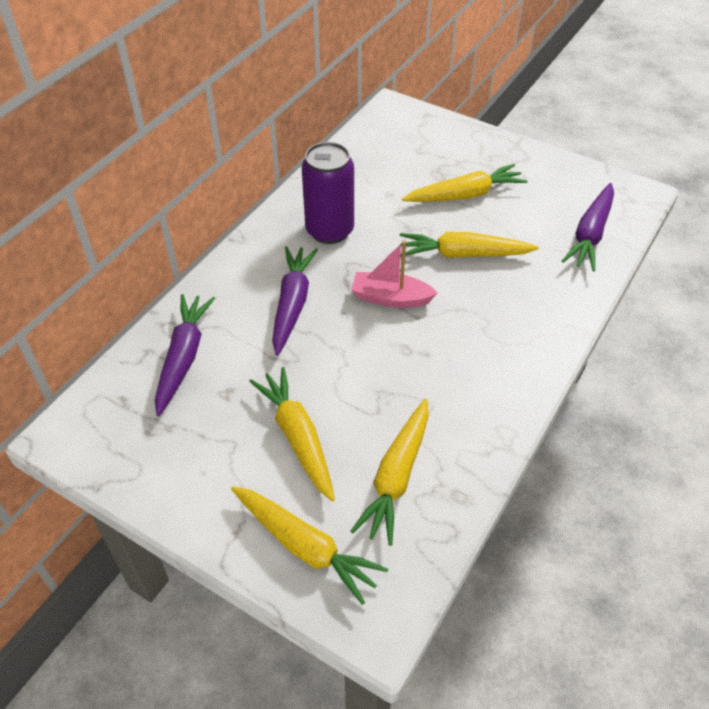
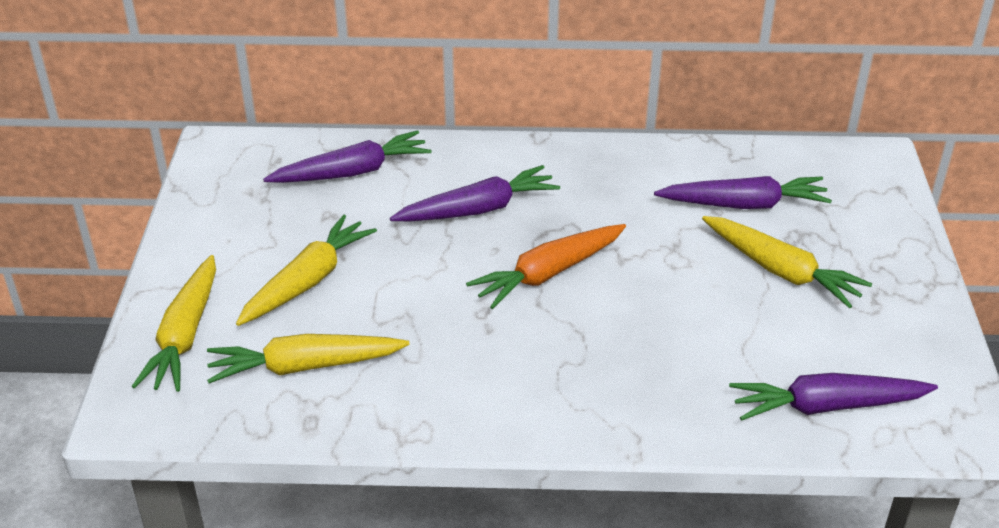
camera: 60 degrees right, 10 degrees down
purple can [302,142,354,244] -> none
pink boat [351,240,437,308] -> orange carrot [466,224,626,309]
yellow carrot [400,232,539,258] -> none
none -> purple carrot [654,176,832,209]

